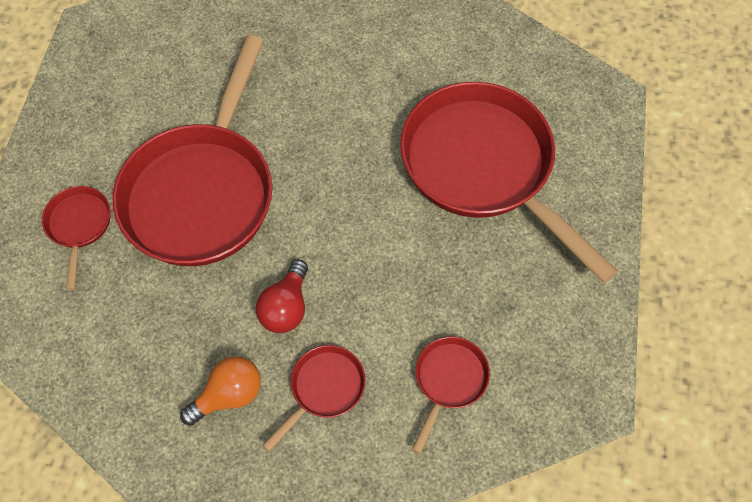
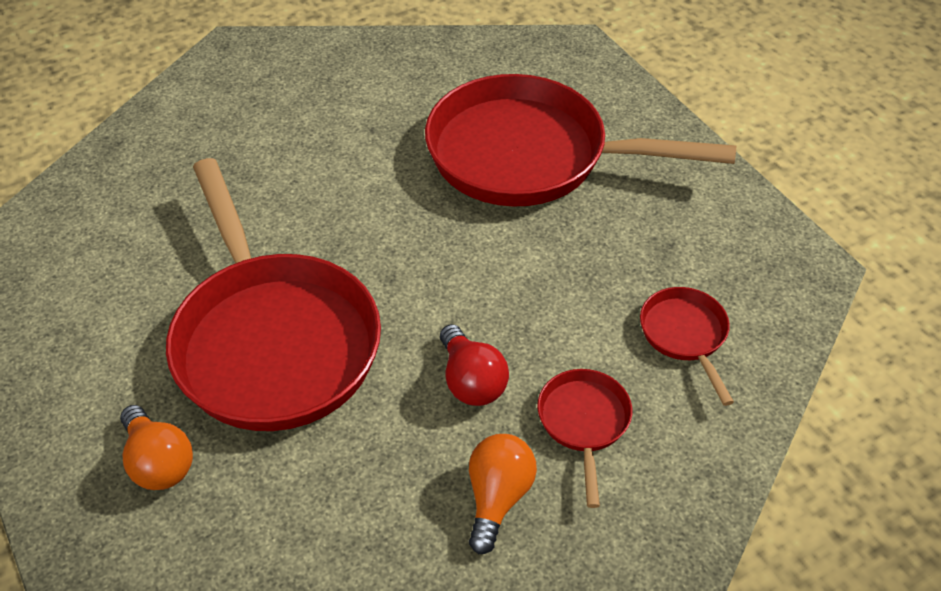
camera: 40 degrees left, 15 degrees down
red pan [42,186,111,290] -> orange light bulb [120,405,193,490]

